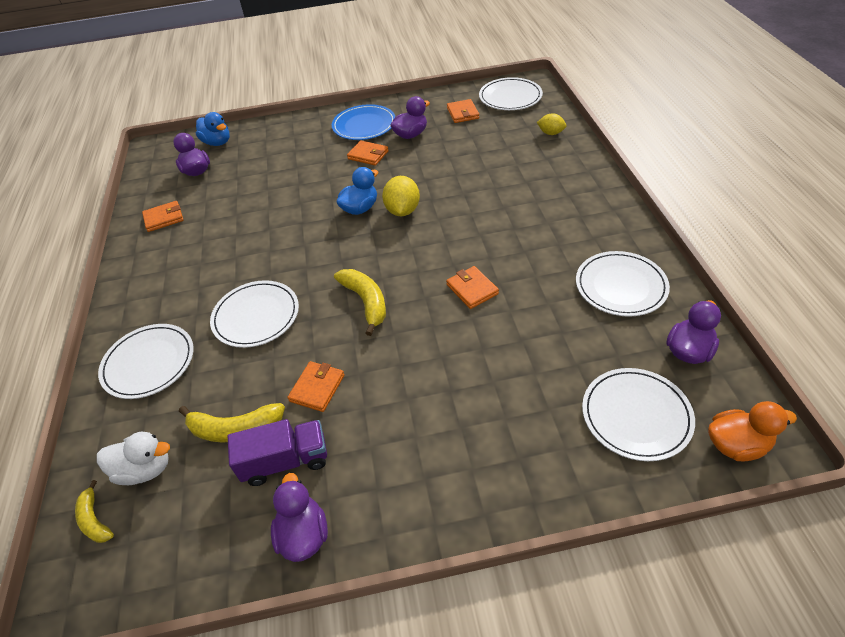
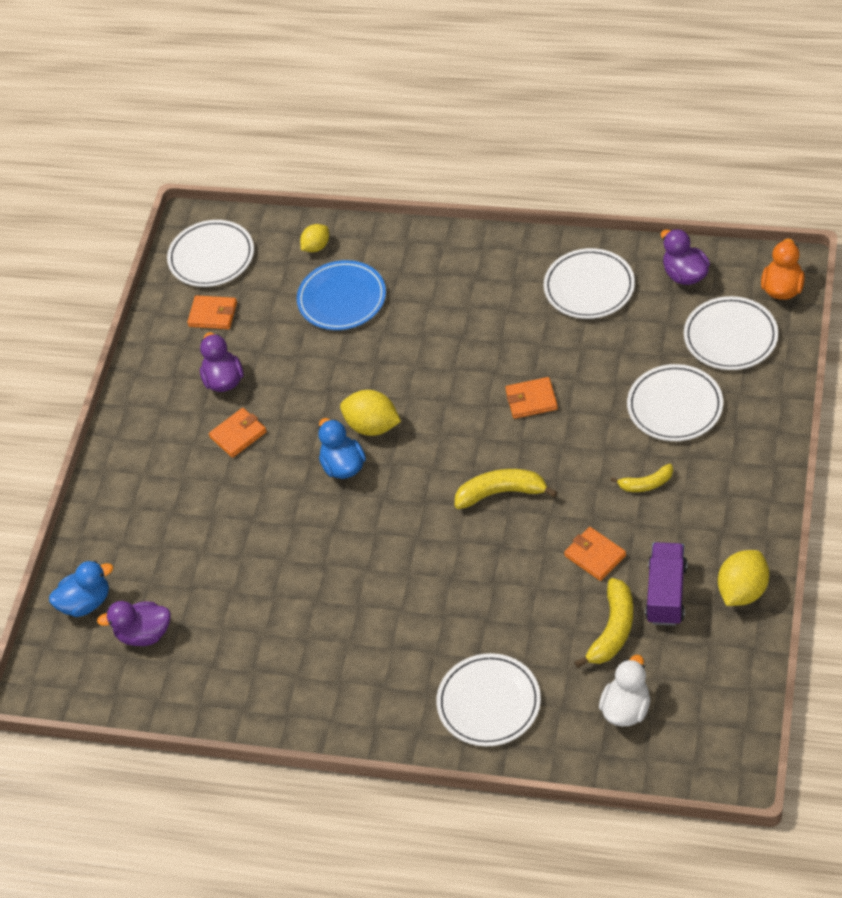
camera: 65 degrees left, 5 degrees up
yellow banana [75,480,114,543] -> yellow banana moved to [611,464,673,492]
orange wallet [142,201,183,232] -> none
white plate [210,280,299,348] -> white plate moved to [627,364,723,441]
purple duck [271,473,328,562] -> yellow lemon [718,550,769,606]
blue plate [332,104,395,140] -> blue plate moved to [297,260,386,330]

